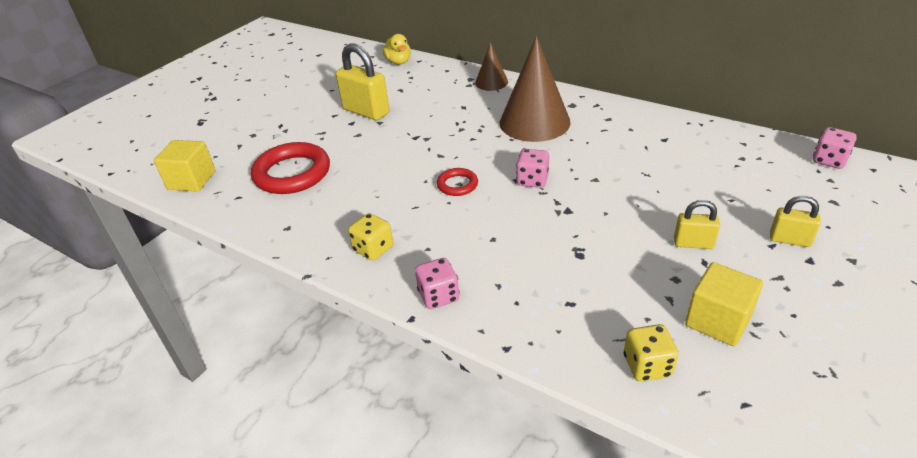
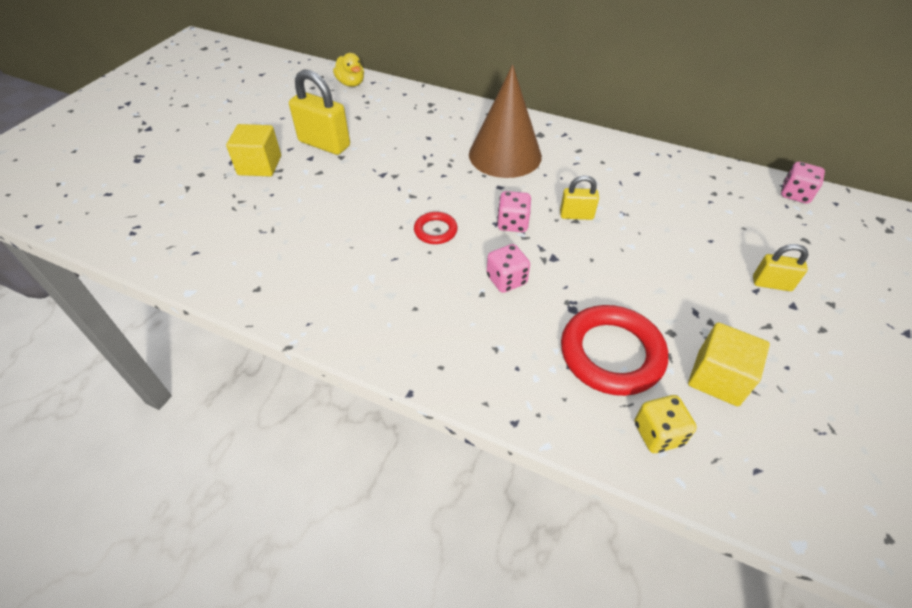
camera: 10 degrees left, 10 degrees up
yellow cube [154,140,216,192] -> yellow cube moved to [226,124,281,176]
red ring [251,142,330,194] -> red ring moved to [561,305,668,396]
yellow dice [348,213,393,261] -> none
pink dice [415,258,459,309] -> pink dice moved to [487,244,530,293]
brown cone [475,42,508,91] -> none
yellow padlock [674,200,720,249] -> yellow padlock moved to [560,175,599,220]

